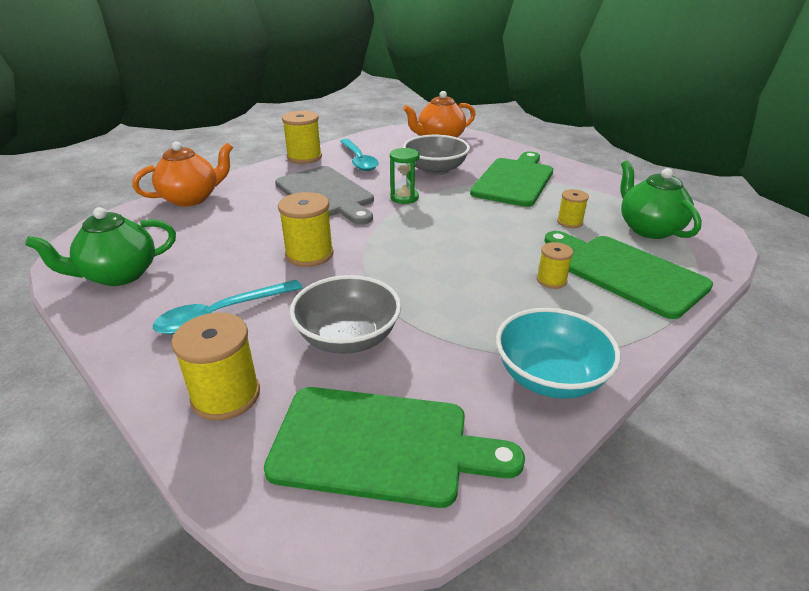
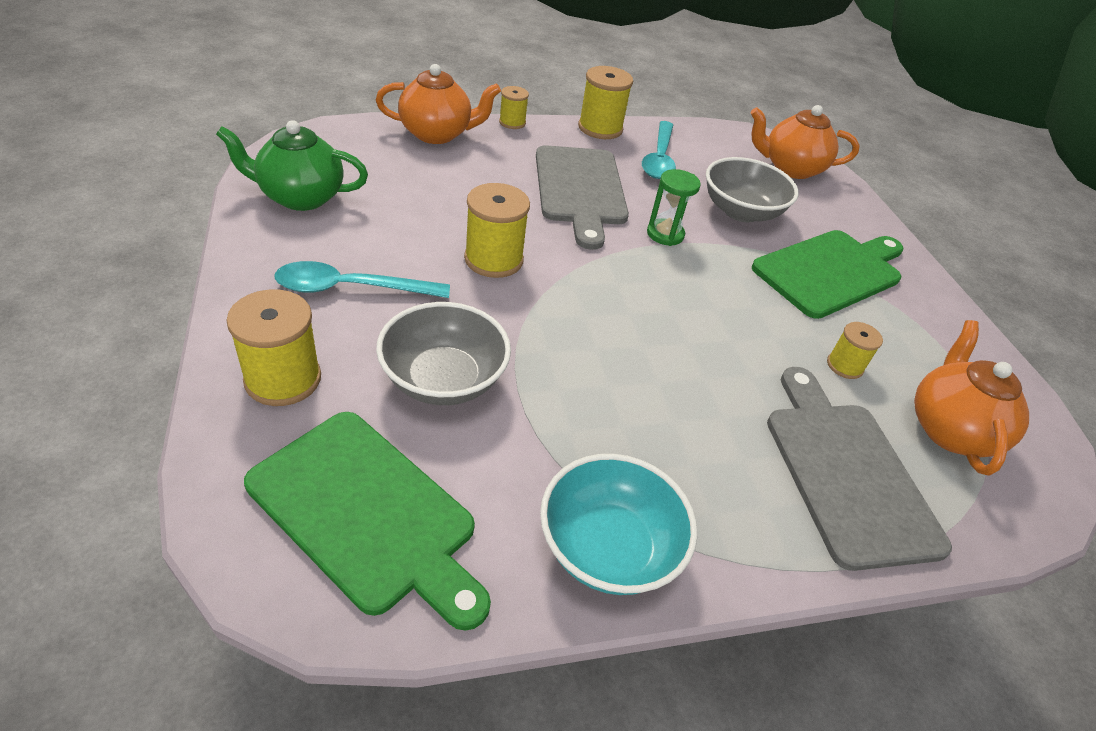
camera: 25 degrees right, 10 degrees up
yellow spool [537,242,573,289] -> yellow spool moved to [499,86,529,129]
green cutting board [544,231,713,319] -> grey cutting board [767,367,952,571]
green teapot [621,160,702,239] -> orange teapot [914,320,1029,476]

